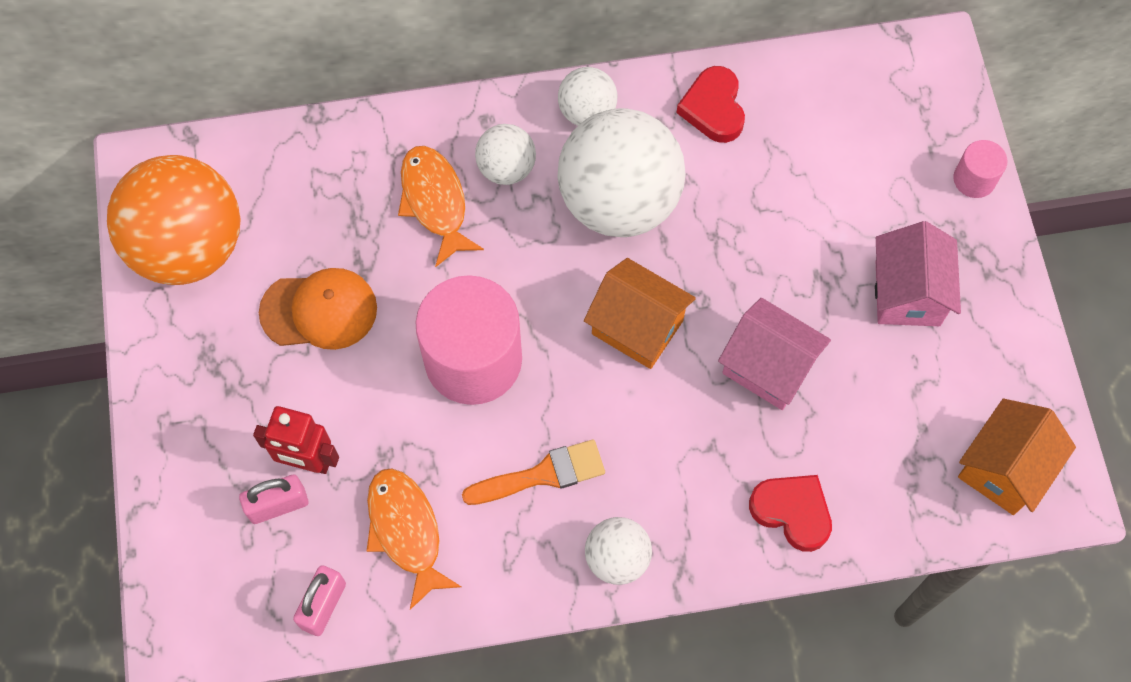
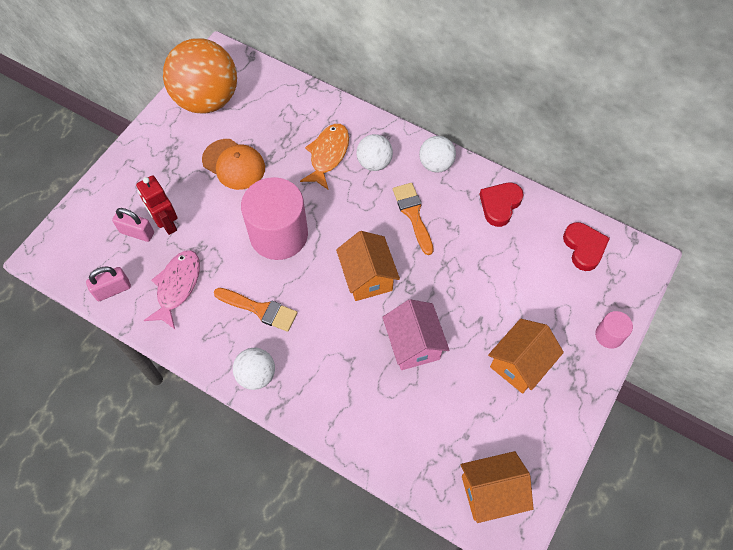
camera: 40 degrees right, 5 degrees down
orange fish [367,468,461,610] -> pink fish [144,250,200,329]
white ball [557,108,685,237] -> orange brush [393,183,434,255]
red heart [749,475,832,552] -> red heart moved to [563,222,610,271]
pink house [875,221,961,326] -> orange house [488,319,564,394]

